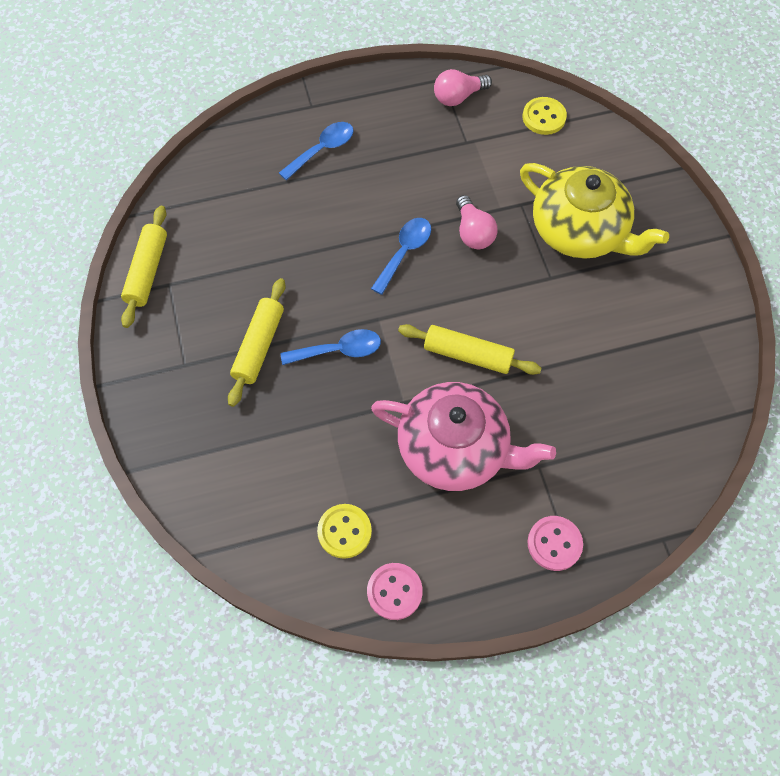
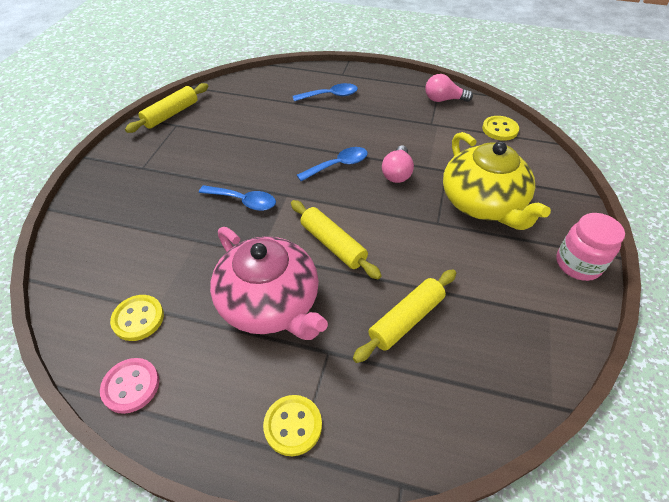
camera: 30 degrees right, 15 degrees down
yellow rolling pin [228,278,285,407] -> yellow rolling pin moved to [353,269,456,363]
pink button [528,516,583,571] -> yellow button [263,395,322,456]
none -> pink jar [556,213,625,281]

